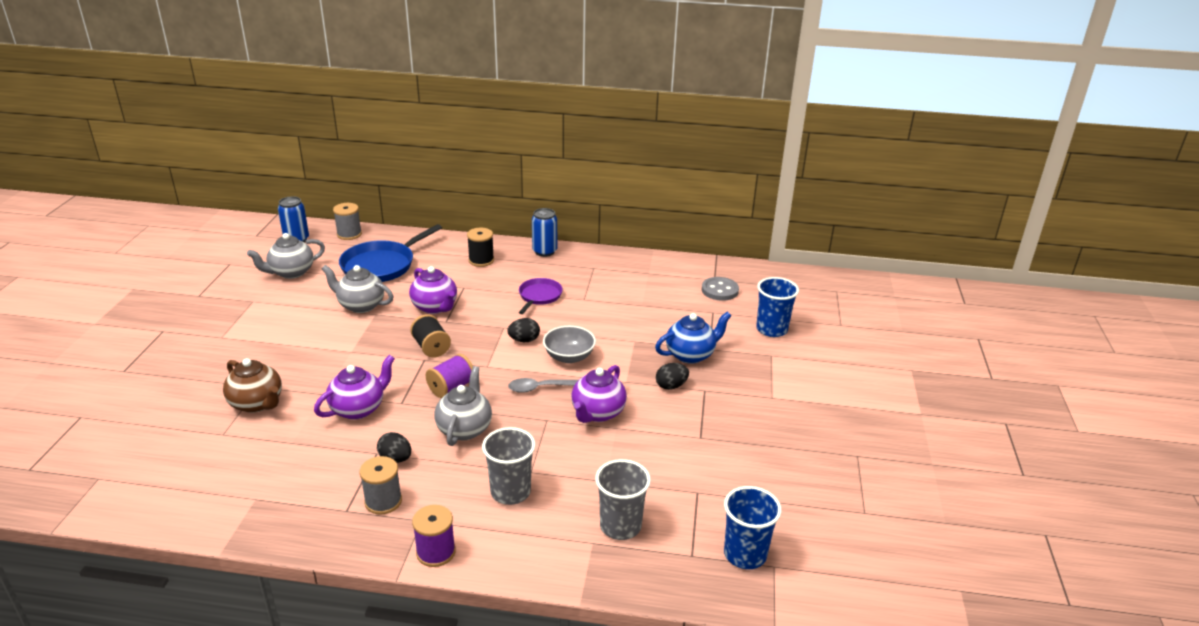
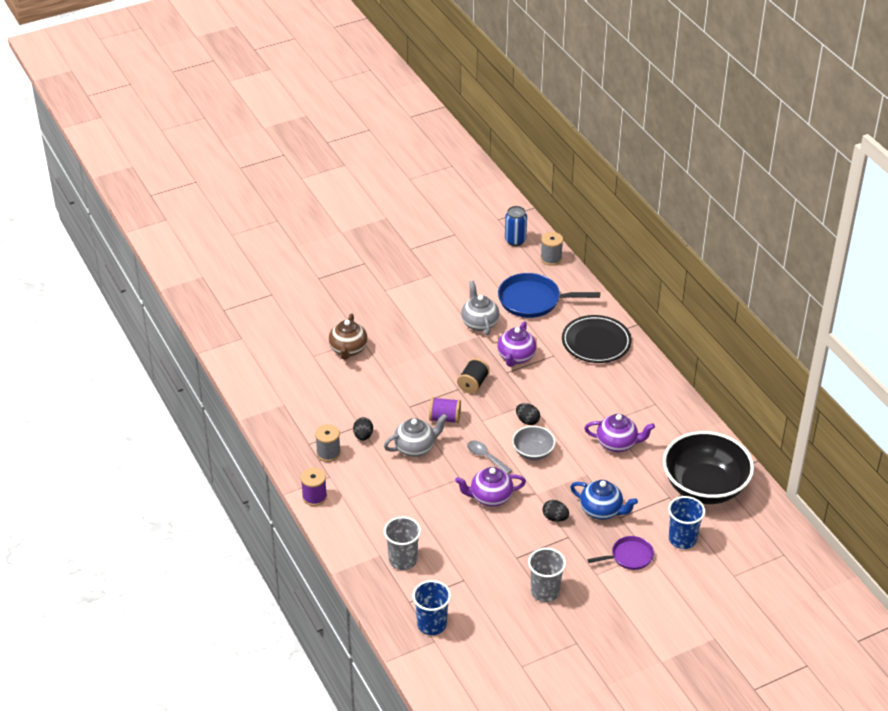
camera: 55 degrees right, 10 degrees up
grey teapot [247,233,325,279] -> none
purple teapot [314,355,395,420] -> purple teapot moved to [584,414,655,452]
black spool [467,228,494,267] -> black plate [562,315,632,363]
grey cup [482,427,536,505] -> grey cup moved to [528,548,566,602]
purple pan [519,278,563,314] -> purple pan moved to [588,536,654,570]
blue can [532,208,557,257] -> none
grey button [702,277,739,301] -> black bowl [663,431,754,504]

